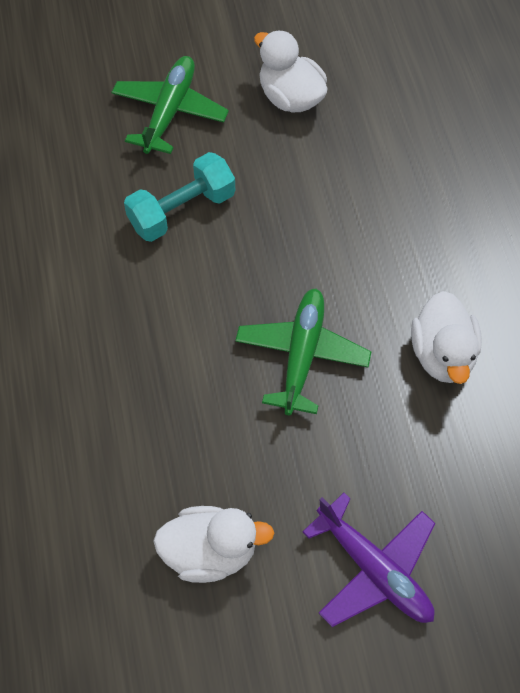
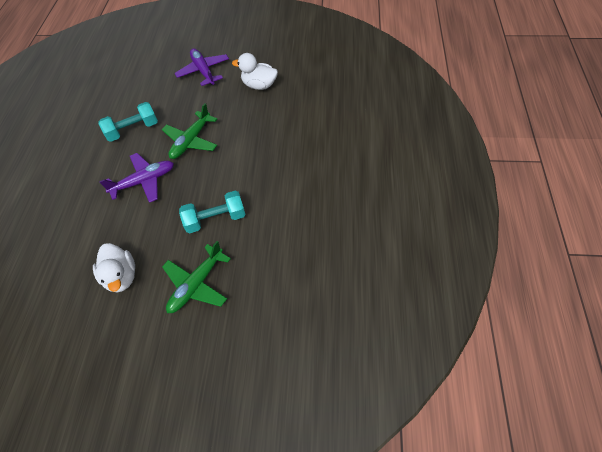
camera: 160 degrees left, 5 degrees down
white duck [411,291,482,384] -> turquoise dumbbell [98,102,158,142]
none -> purple plane [99,153,174,203]

